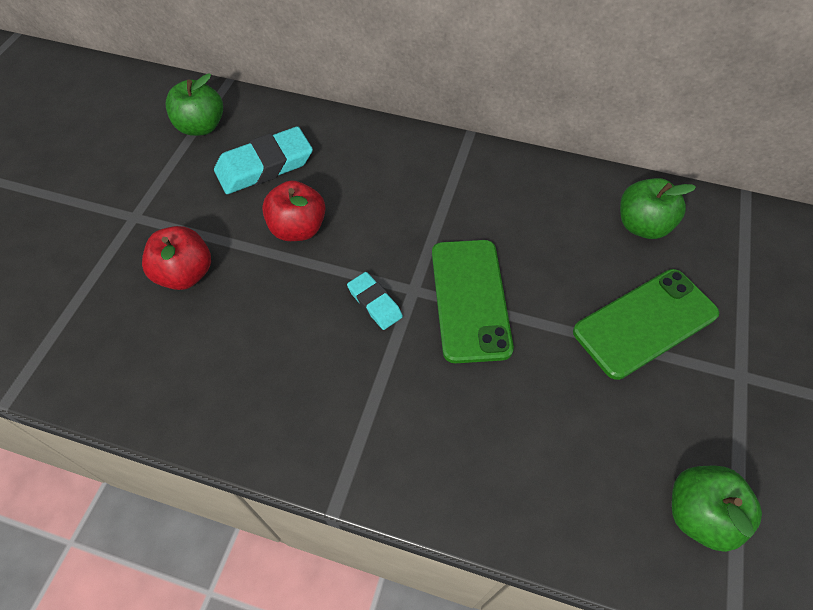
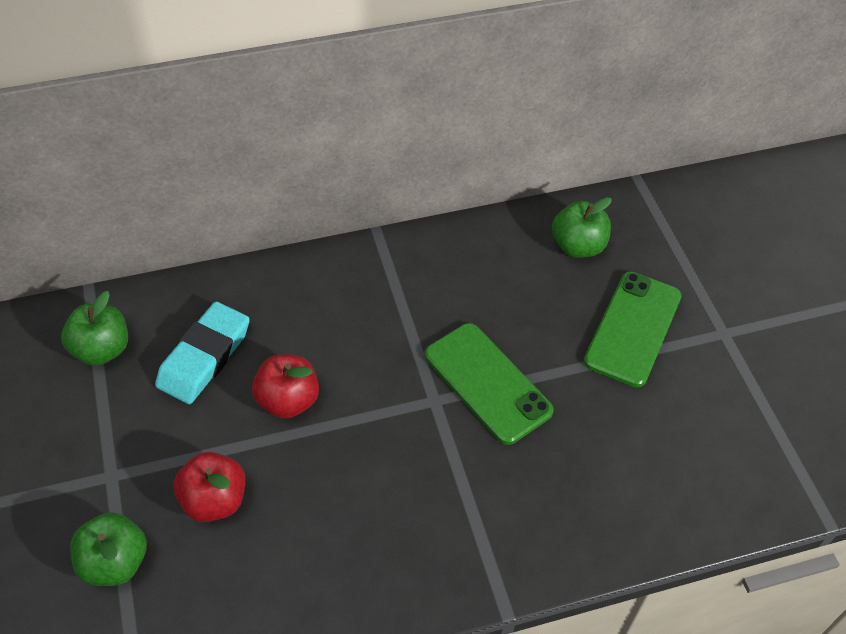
camera: 35 degrees left, 5 degrees down
turquoise eraser [347,272,403,330] -> none
green apple [672,466,762,552] -> green apple moved to [70,512,147,586]

